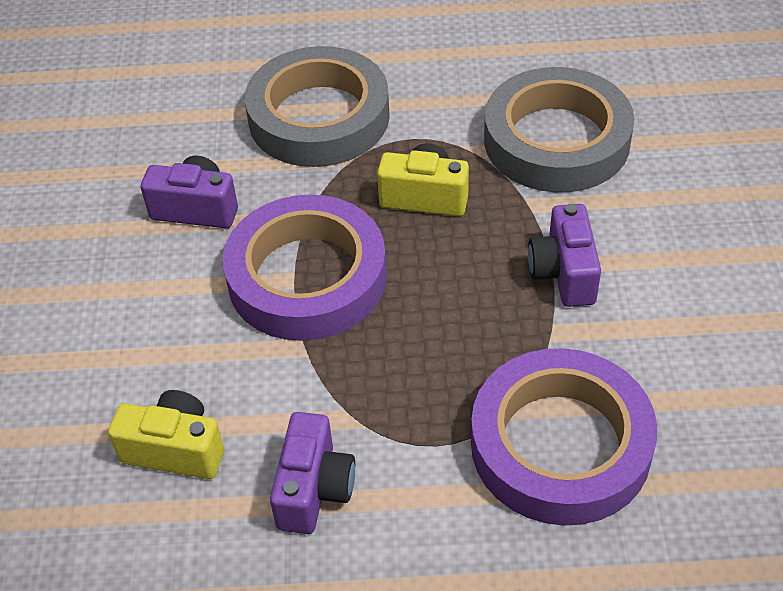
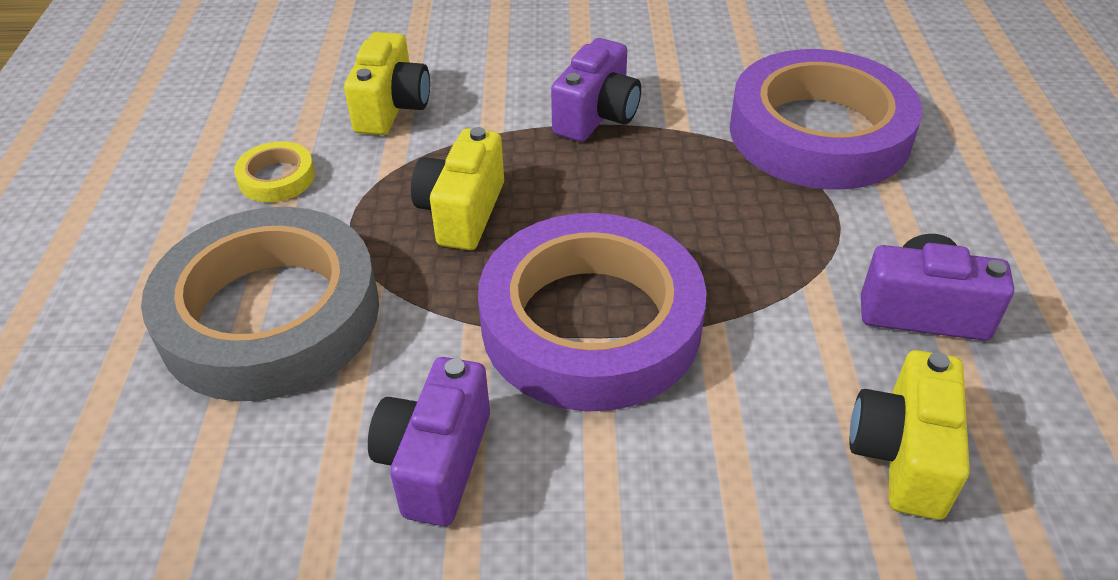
camera: 90 degrees left, 5 degrees down
grey tape [484,67,634,192] -> yellow camera [344,32,430,135]
purple camera [528,204,601,307] -> purple camera turned 60 degrees counterclockwise [551,38,641,142]
none -> yellow tape [234,141,315,202]

